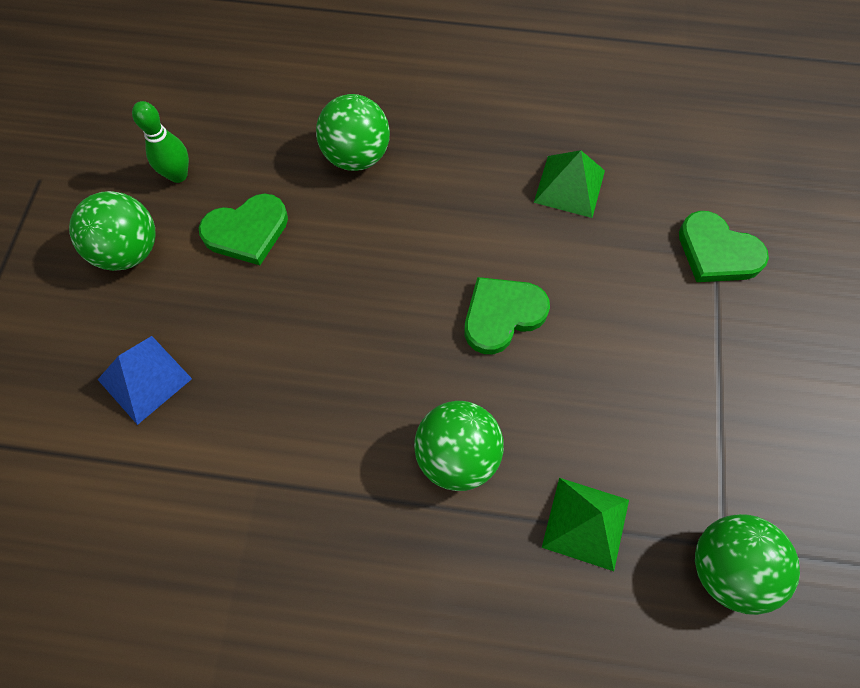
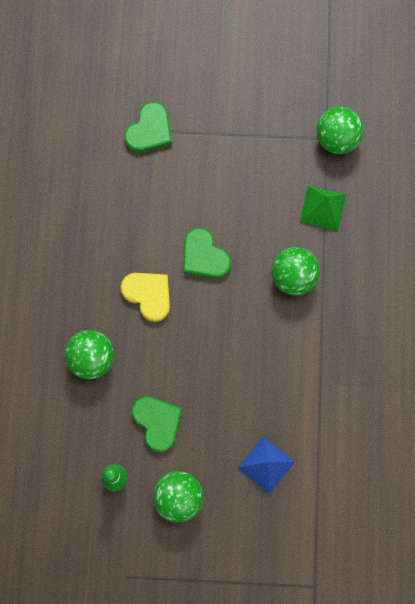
camera: 95 degrees left, 10 degrees up
green pyramid [534,150,605,218] -> none
none -> yellow heart [121,273,170,322]

